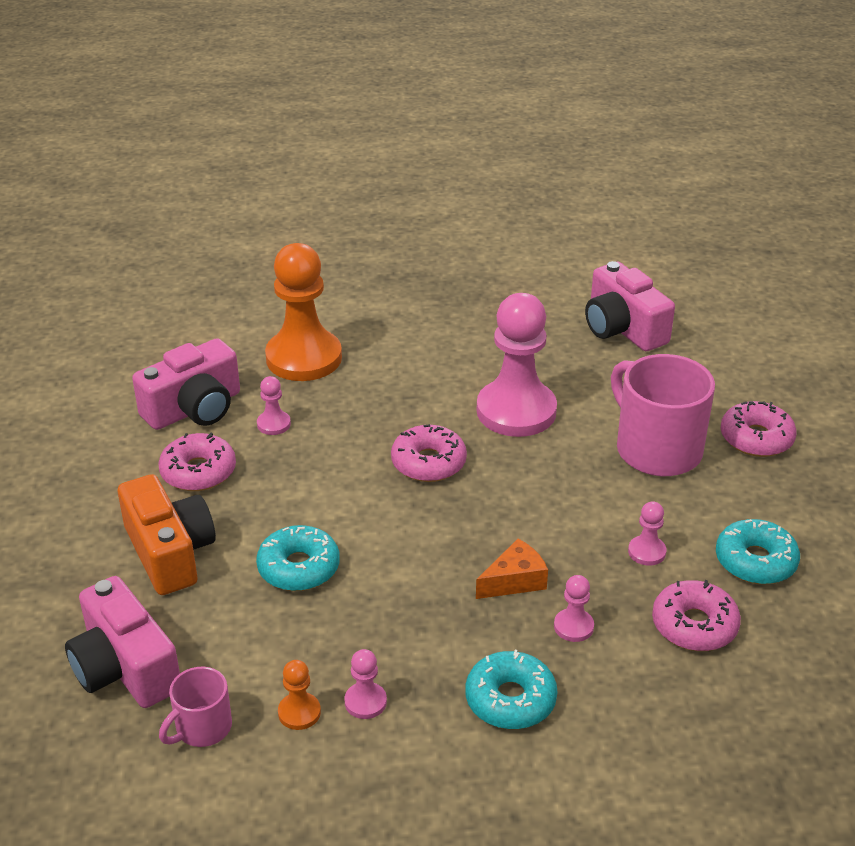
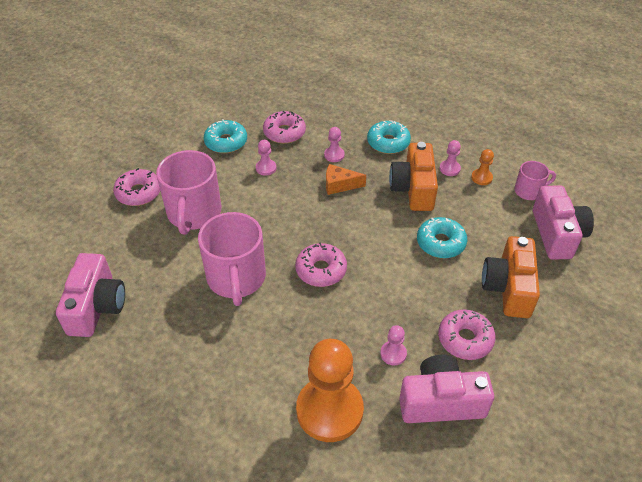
camera: 145 degrees left, 10 degrees up
pink pawn [477,293,557,437] -> pink mug [198,212,266,306]
none -> orange camera [389,142,438,211]

